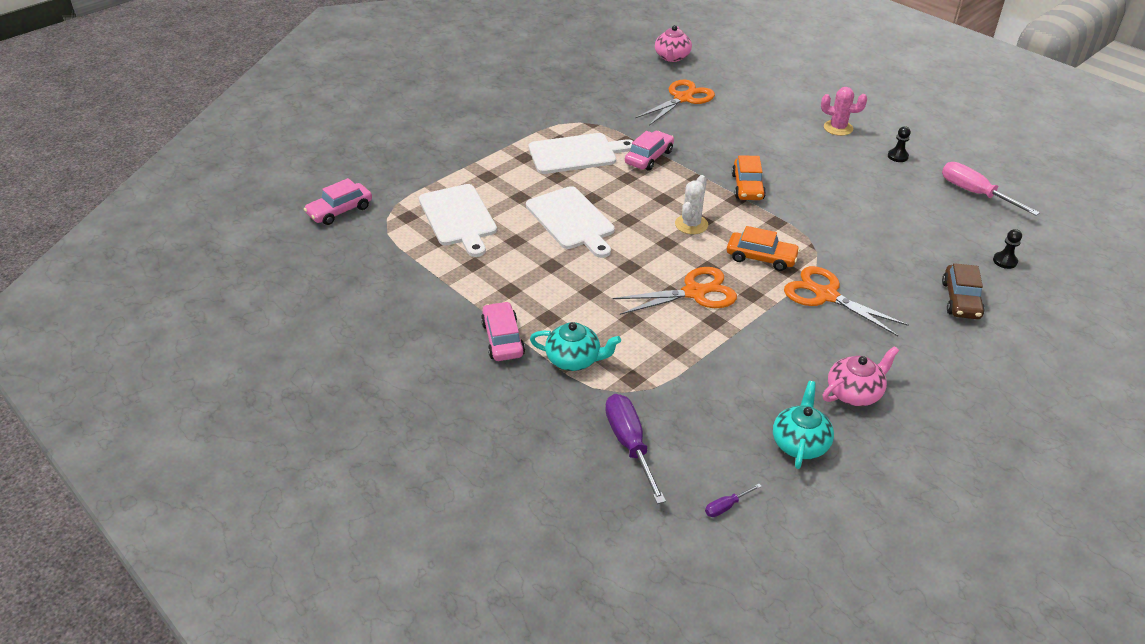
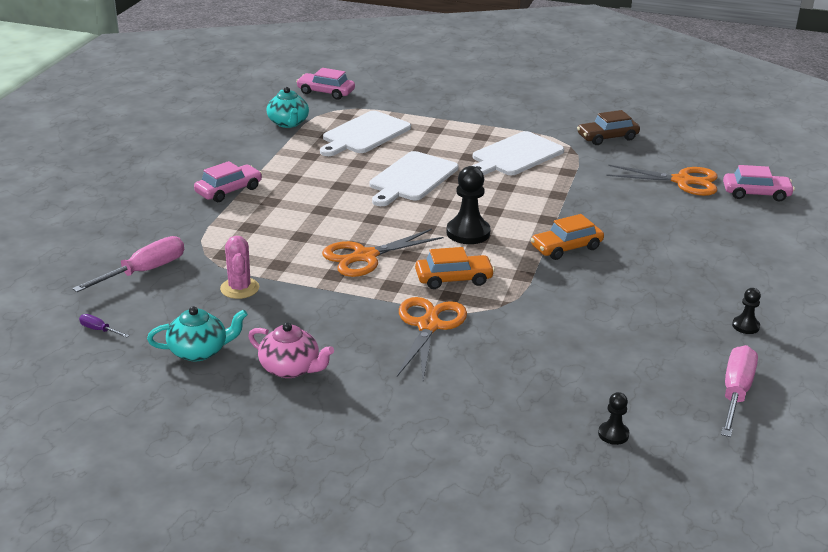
camera: 60 degrees right, 10 degrees down
white cutting board [528,133,633,174] -> white cutting board turned 90 degrees clockwise [472,131,564,175]
turquoise teapot [530,322,621,371] -> turquoise teapot moved to [266,87,309,128]
purple screwdriver [605,394,666,504] -> pink screwdriver [72,236,184,292]
orange scissors [613,267,737,315] -> orange scissors turned 105 degrees clockwise [322,229,443,277]
pink car [625,131,674,171] -> pink car moved to [723,165,795,202]
pink teapot [655,25,692,62] -> none
white cactus [675,175,708,234] -> black pawn [446,166,491,244]
orange car [727,226,800,271] -> orange car turned 90 degrees counterclockwise [415,247,495,289]
pink cactus [821,87,867,136] -> pink cactus moved to [220,236,259,299]
brown car [942,263,985,319] -> brown car moved to [577,110,640,145]

